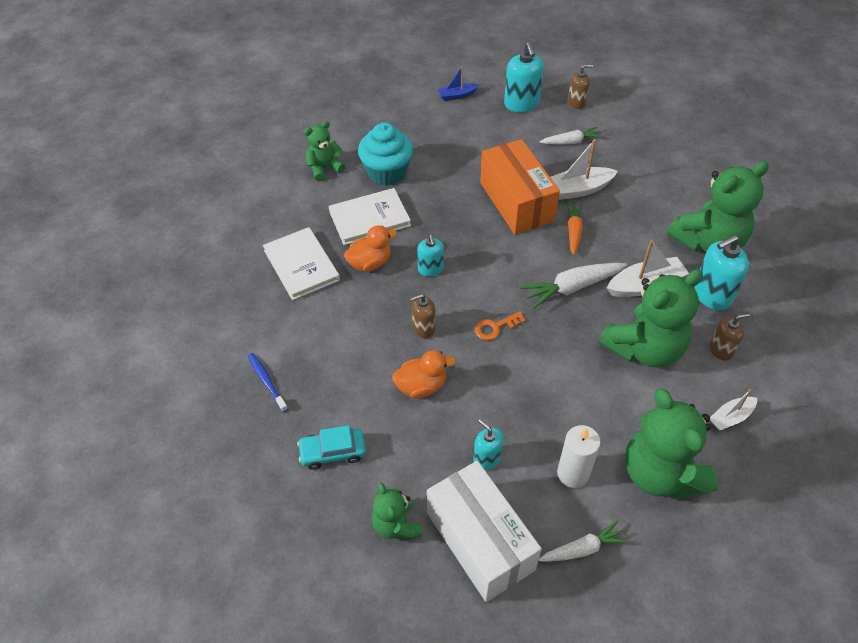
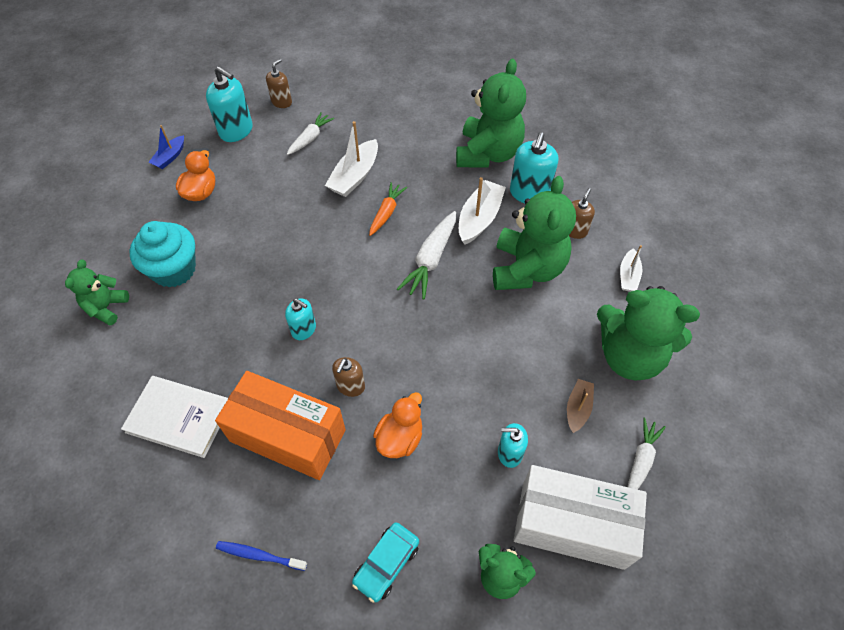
camera: 45 degrees left, 5 degrees up
white book [329,188,411,245] -> none
orange duck [344,226,397,272] -> orange duck moved to [176,150,215,201]
orange key [475,311,526,341] -> none
orange box [480,139,560,235] -> orange box moved to [215,371,346,480]
white candle [557,425,601,488] -> brown boat [567,379,594,433]
orange carrot [565,203,583,255] -> orange carrot turned 60 degrees clockwise [369,182,407,236]

